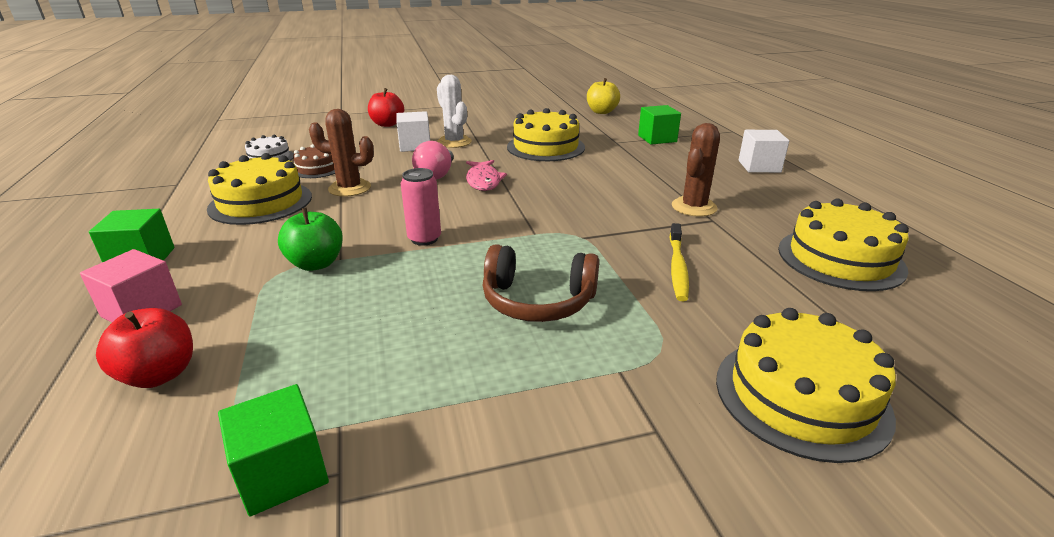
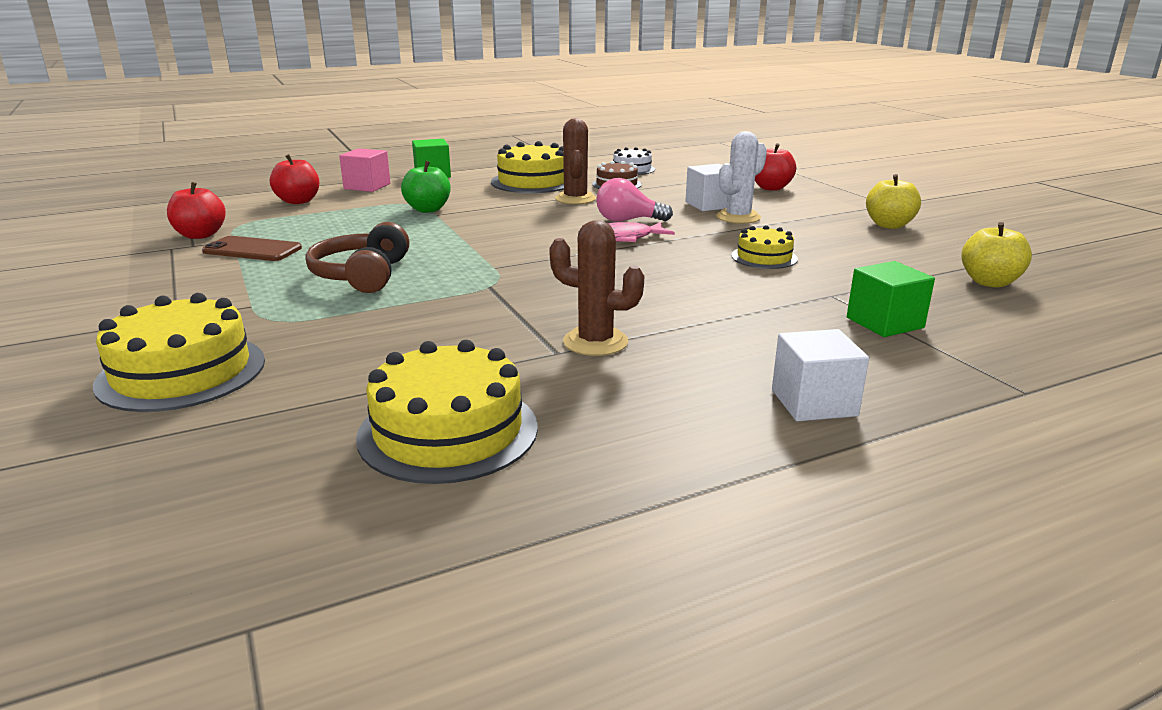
camera: 80 degrees right, 5 degrees down
green cube [218,384,329,516] -> red apple [167,182,226,239]
pink can [401,168,441,246] -> none
yellow cake [507,108,585,161] -> yellow cake [731,225,798,269], size x0.57
yellow toothbrush [670,223,689,301] -> none
none -> brown phone [202,236,302,261]
none -> yellow apple [866,174,921,229]

